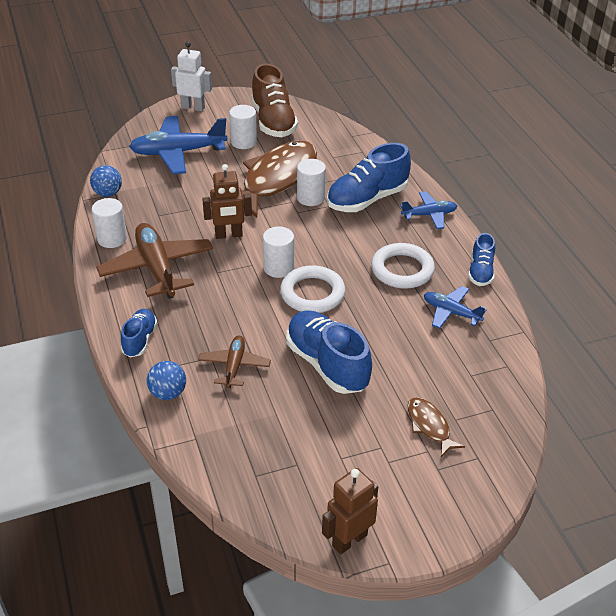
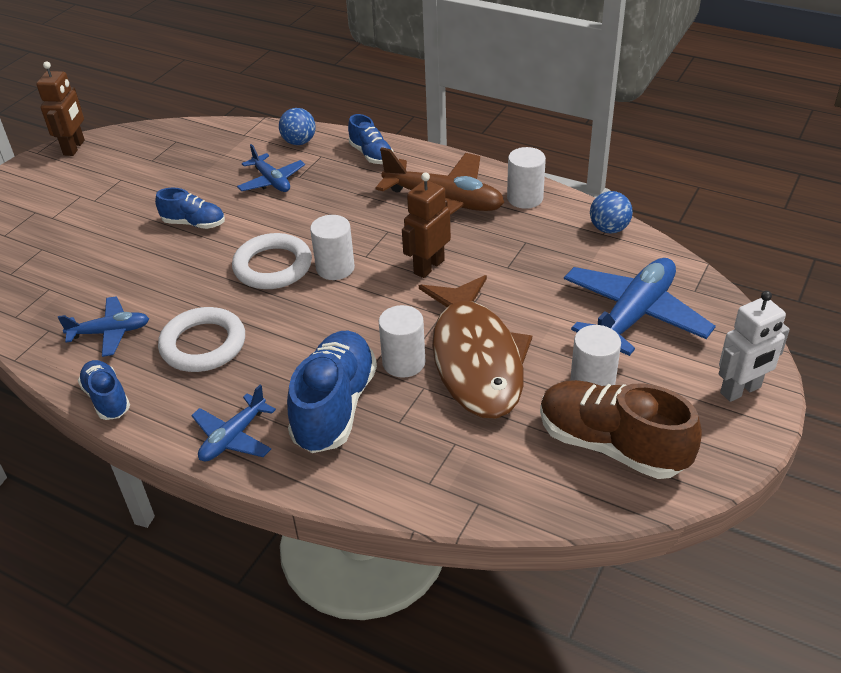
camera: 140 degrees right, 0 degrees up
brown plane [198,335,271,388] -> blue plane [237,144,305,192]
blue shoe [286,311,372,394] -> blue shoe [155,188,225,229], size x0.56
brown fish [408,397,465,457] -> none

